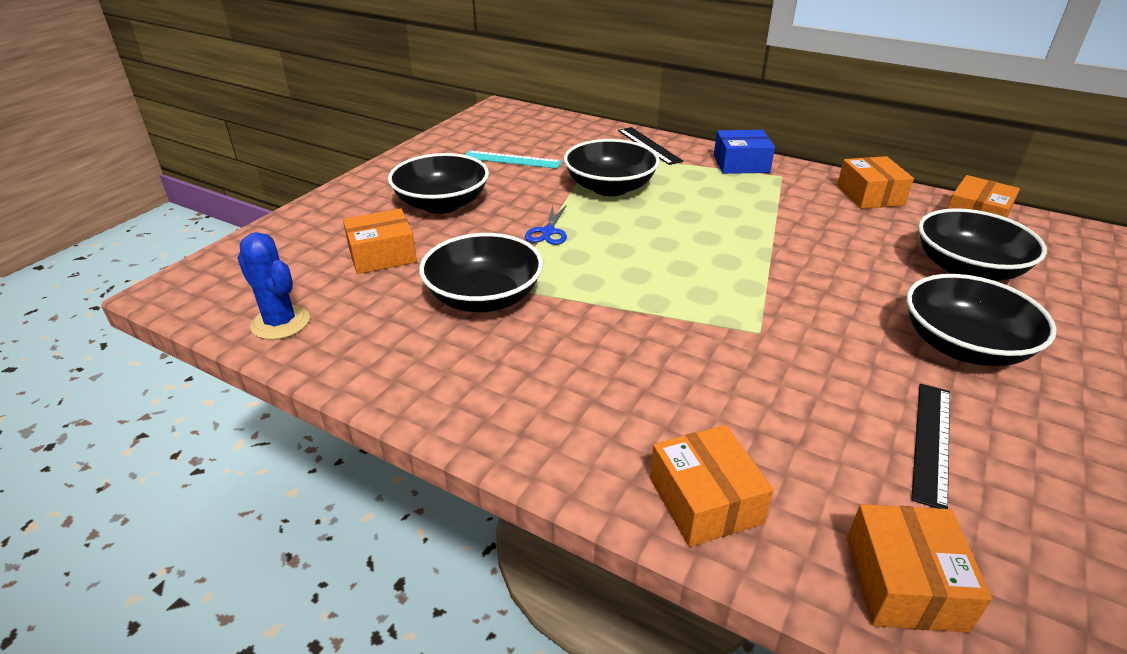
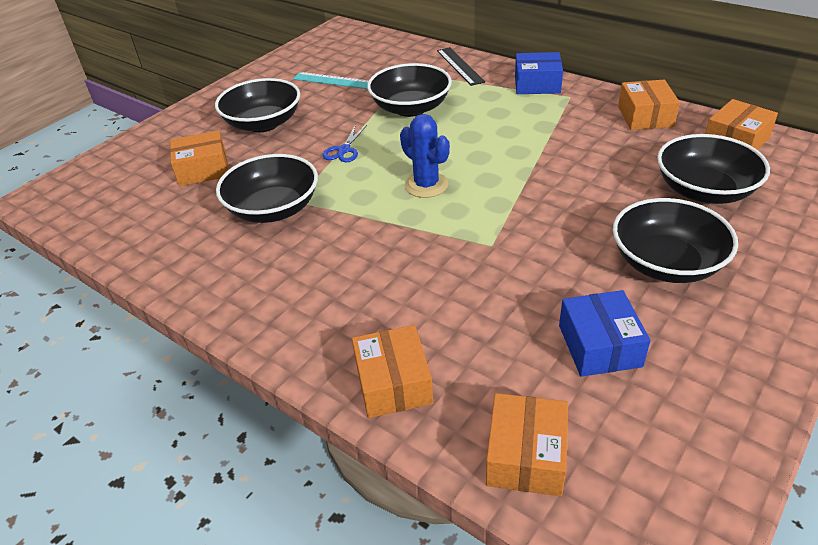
camera: 10 degrees right, 5 degrees up
blue cactus [237,232,310,340] -> blue cactus moved to [400,114,450,198]
black ruler [911,384,950,509] -> blue box [559,290,650,377]

